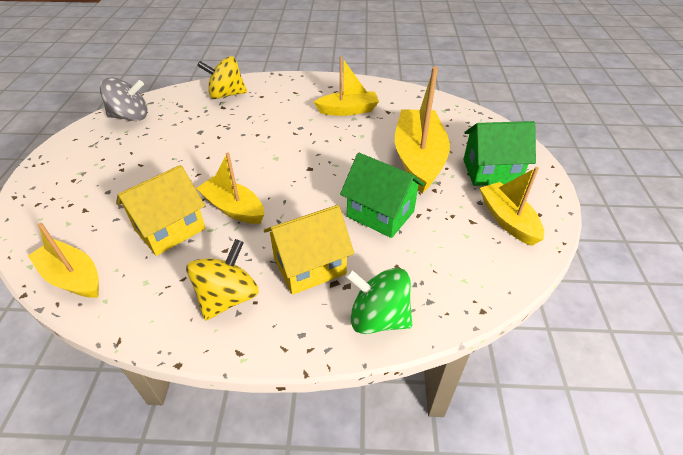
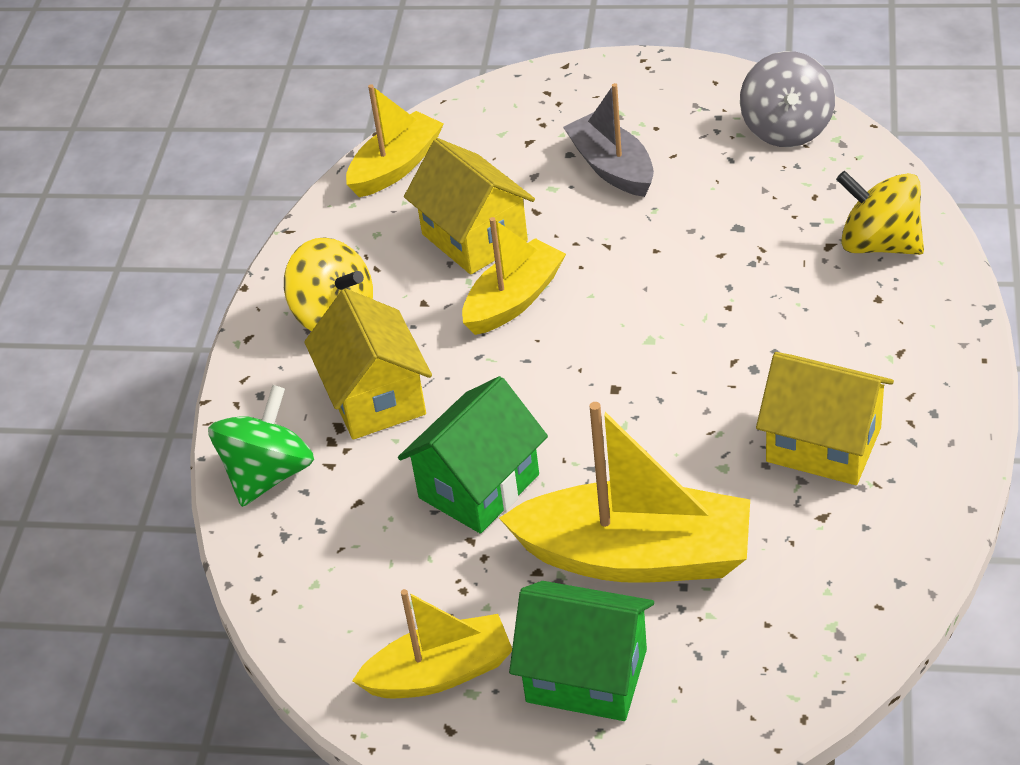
camera: 100 degrees right, 0 degrees up
yellow spinning top [197,56,247,99] -> yellow spinning top turned 60 degrees counterclockwise [836,171,924,255]
yellow boat [314,56,379,116] -> yellow house [756,352,894,485]
green house [463,121,536,186] -> green house turned 75 degrees counterclockwise [509,581,654,721]
none -> grey boat [563,83,654,197]

